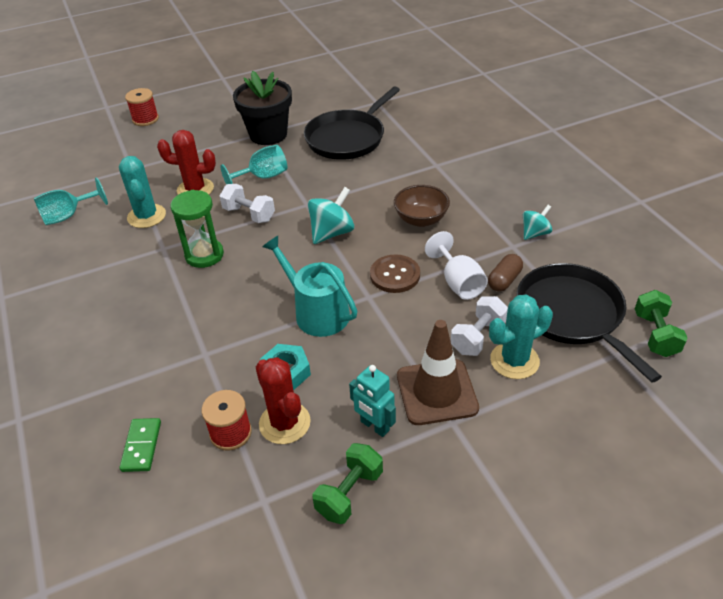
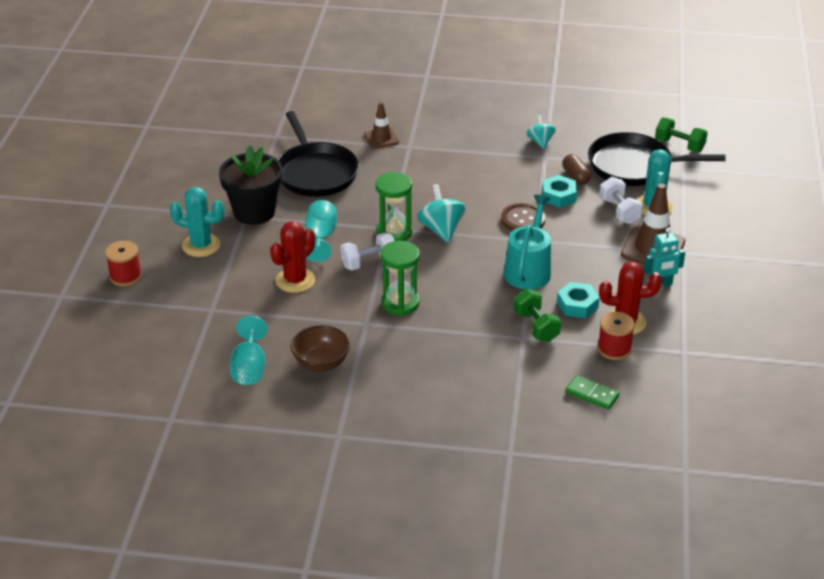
camera: 60 degrees left, 5 degrees down
turquoise cactus [119,156,166,228] -> turquoise cactus moved to [170,187,225,257]
turquoise watering can [262,236,357,337] -> turquoise watering can turned 120 degrees clockwise [504,195,551,290]
green dumbbell [312,443,383,524] -> green dumbbell moved to [514,289,561,342]
brown bowl [394,185,450,227] -> brown bowl moved to [291,325,350,372]
white goblet [425,231,488,300] -> turquoise nut [542,175,577,208]
none -> brown traffic cone [364,102,399,149]
none -> green hourglass [375,172,412,241]

